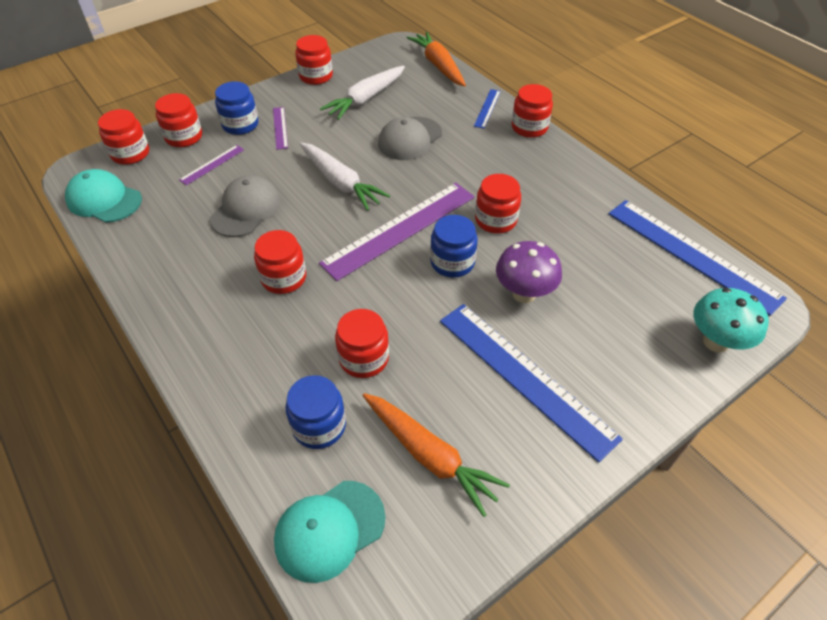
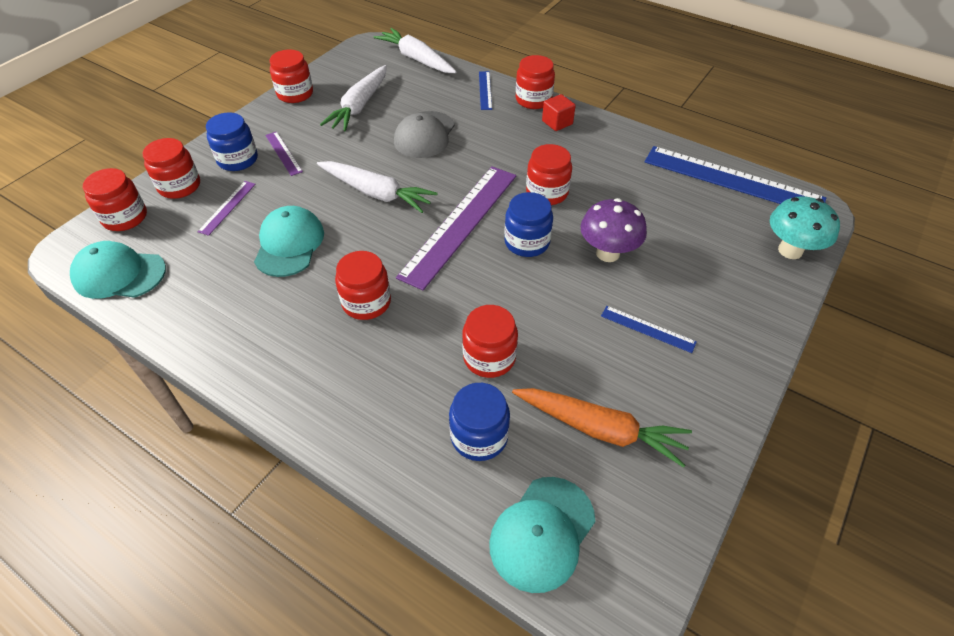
camera: 20 degrees left, 0 degrees up
grey cap [210,175,281,237] -> turquoise cap [254,206,324,277]
orange carrot [407,32,466,87] -> white carrot [374,28,456,73]
blue ruler [440,304,623,462] -> blue ruler [601,306,697,353], size x0.45
none -> red cube [542,94,576,131]

